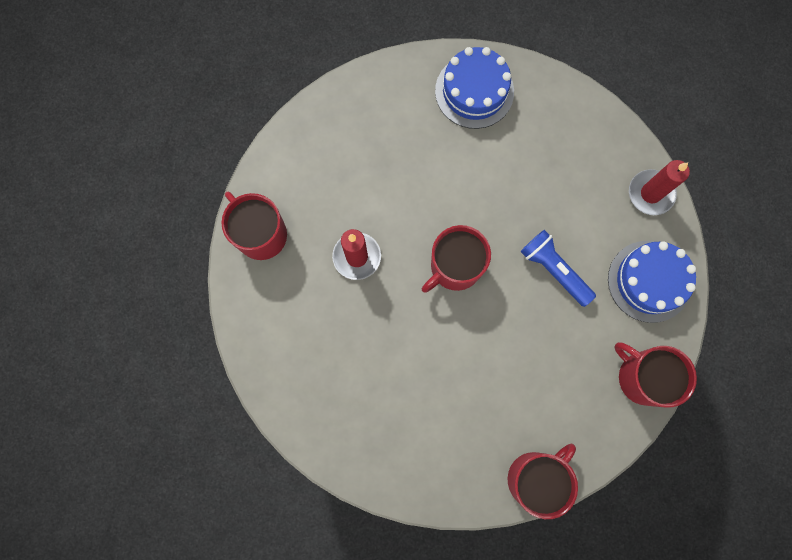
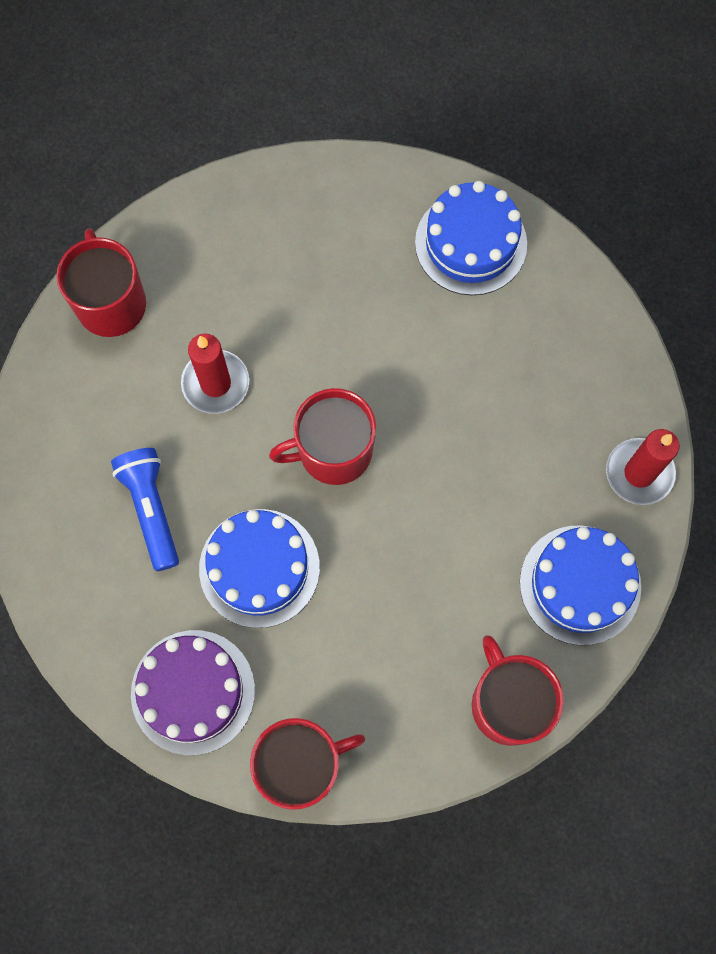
camera: 25 degrees right, 5 degrees down
blue flashlight [520,230,596,307] -> blue flashlight moved to [111,448,179,571]
none -> purple cake [131,630,255,755]
none -> blue cake [199,509,320,628]

